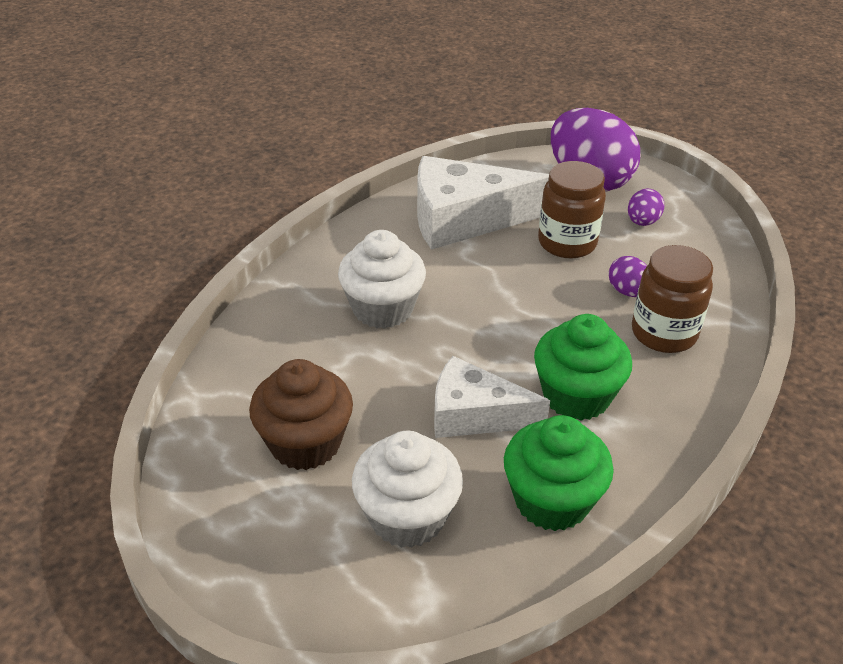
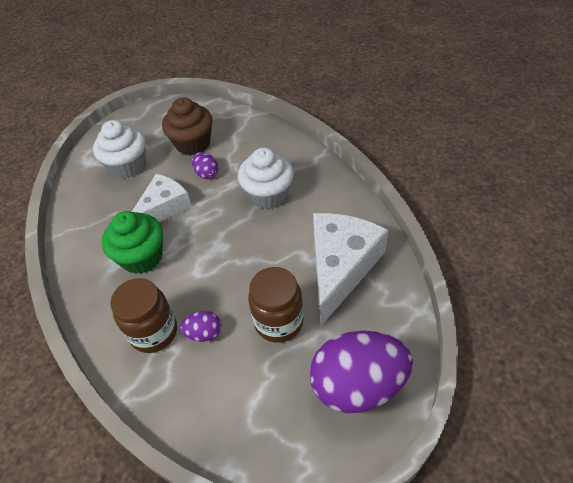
camera: 120 degrees right, 10 degrees up
green cupcake [504,415,614,531] -> none
purple egg [628,188,664,226] -> purple egg moved to [192,152,219,179]

